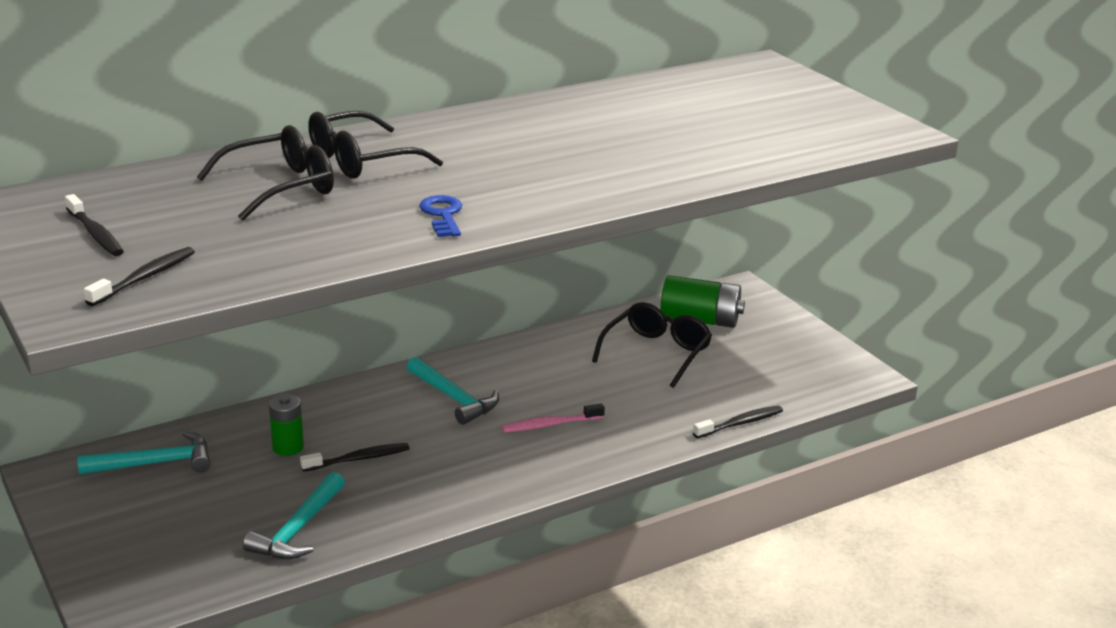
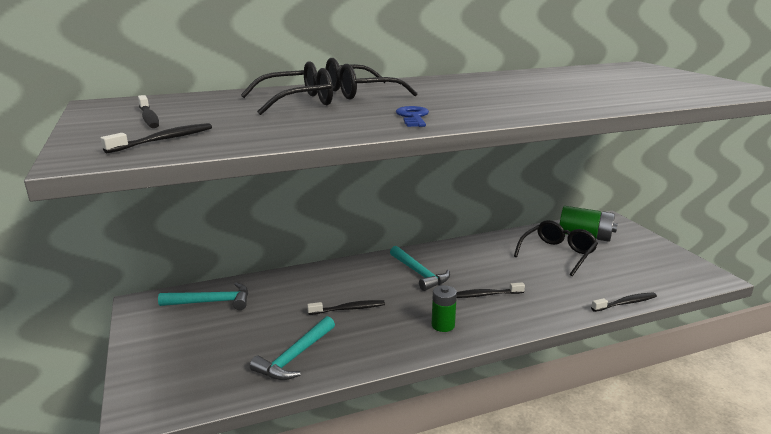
camera: 10 degrees right, 5 degrees down
green battery [269,394,304,456] -> green battery moved to [432,285,457,332]
pink toothbrush [502,403,605,433] -> black toothbrush [457,282,525,298]

